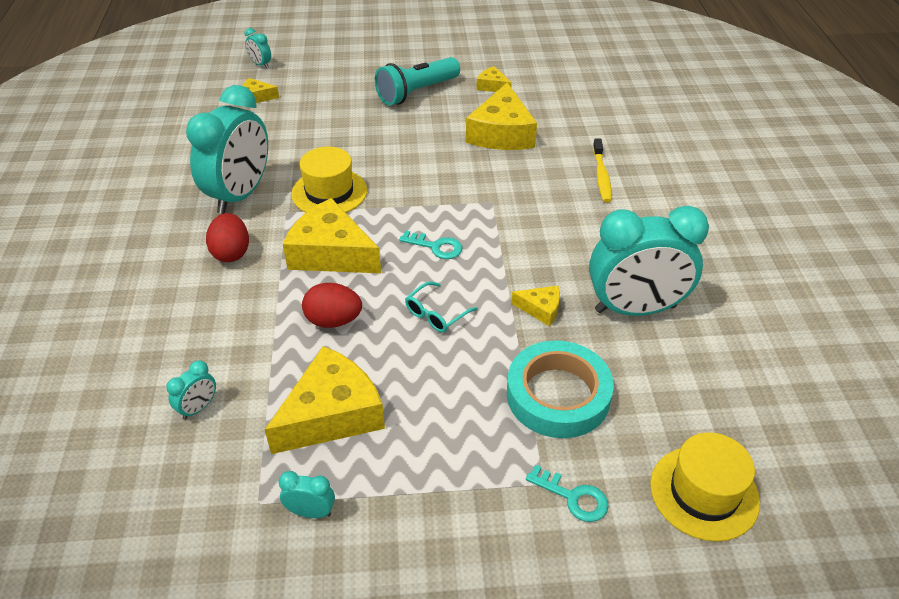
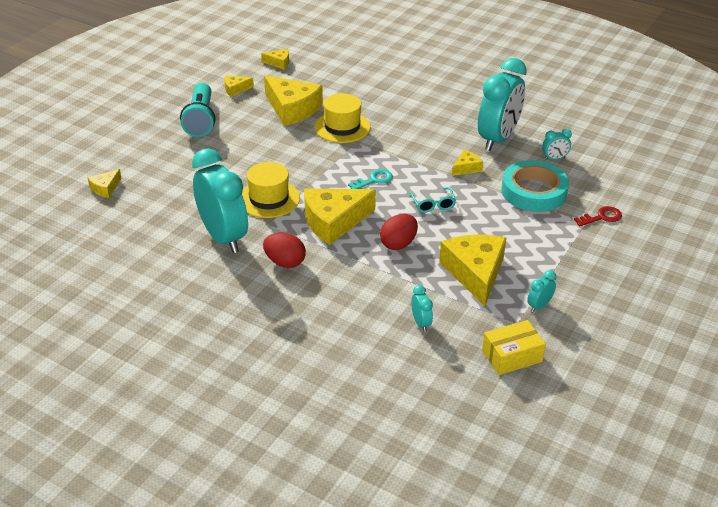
camera: 55 degrees left, 5 degrees down
turquoise clock [245,28,271,68] -> turquoise clock moved to [542,129,572,160]
turquoise key [526,465,609,522] -> red key [574,206,622,226]
yellow toothbrush [593,138,612,203] -> none
yellow hat [650,432,760,542] -> yellow hat moved to [314,93,370,143]
none -> yellow cheese [261,49,289,69]
none -> yellow box [482,320,546,375]

